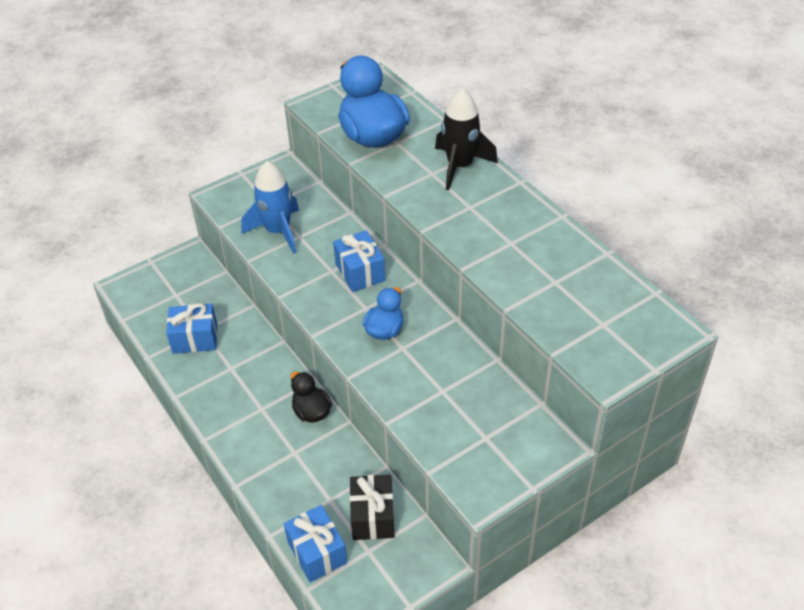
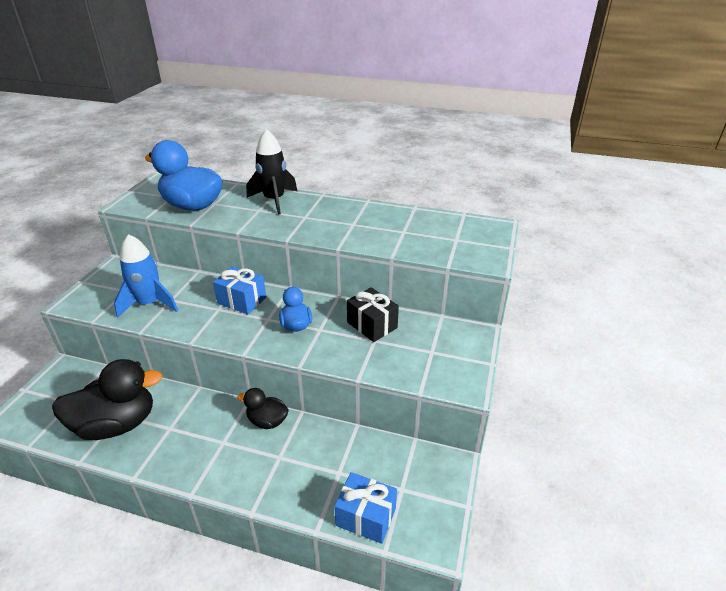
camera: 40 degrees left, 10 degrees down
blue gift [166,303,217,354] -> black duck [52,359,162,440]
black gift [350,475,395,540] -> black gift moved to [347,287,399,342]

